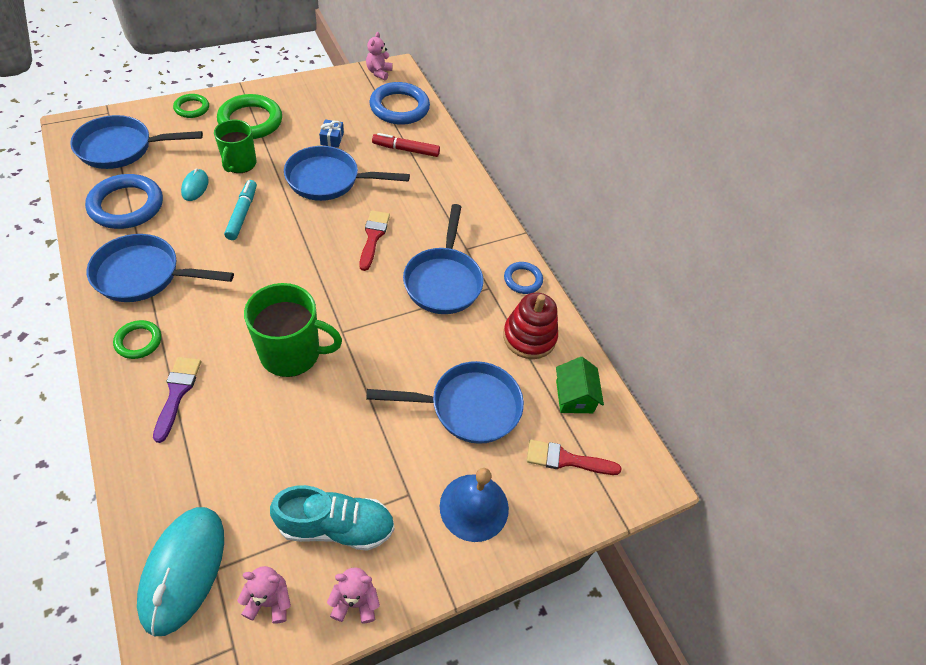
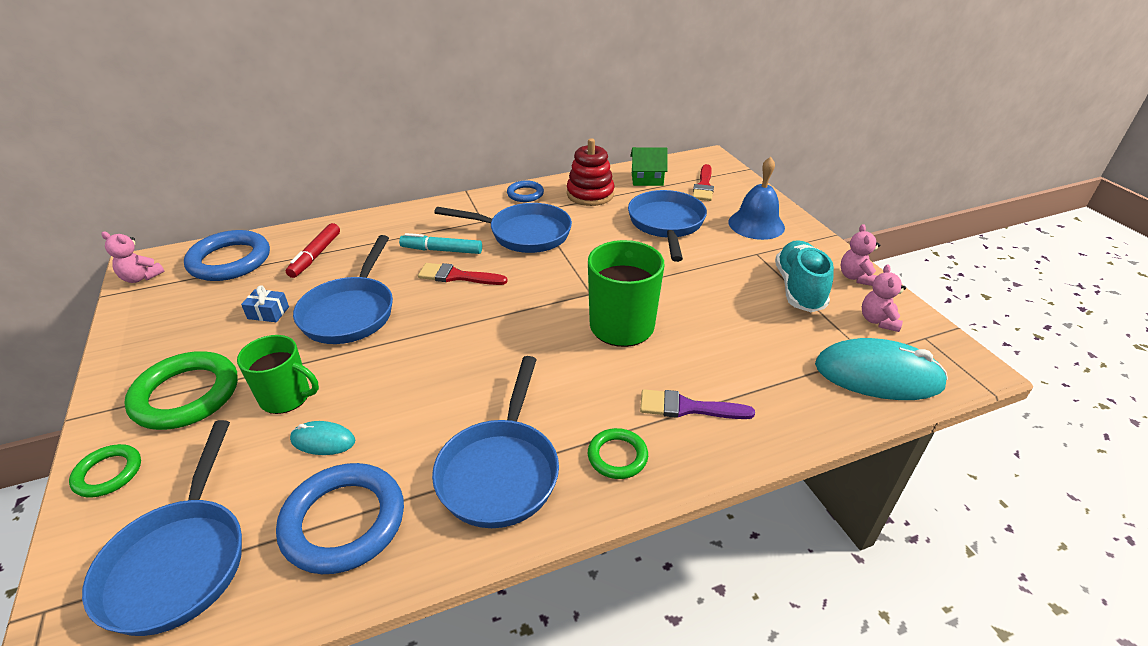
camera: 80 degrees left, 15 degrees down
turquoise marker [224,180,257,240] -> turquoise marker moved to [399,233,482,254]

